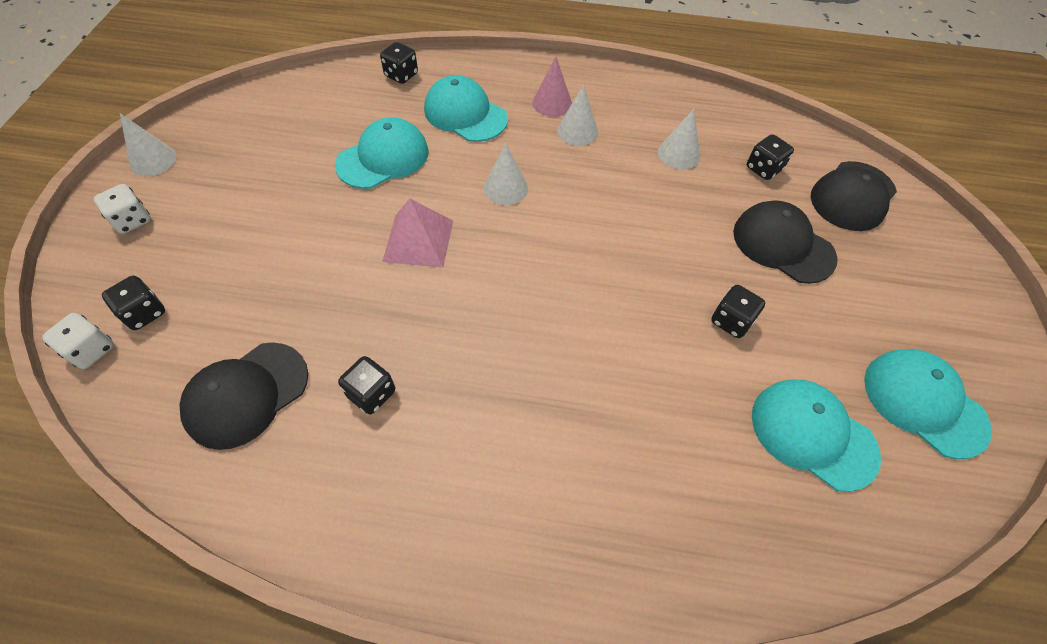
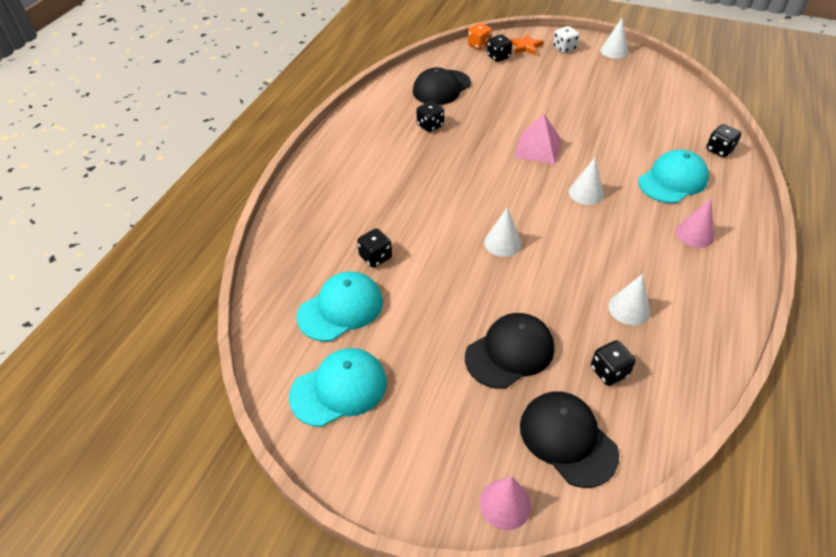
camera: 105 degrees right, 10 degrees down
white dice [42,313,114,369] -> orange dice [468,23,492,50]
black cap [179,342,308,450] -> black cap turned 105 degrees counterclockwise [413,67,471,105]
turquoise cap [335,117,429,189] -> none
white cone [557,85,598,146] -> white cone moved to [484,207,522,257]
black dice [711,285,765,338] -> black dice moved to [357,228,392,267]
none -> pink cone [480,476,531,530]
none -> orange star [510,34,544,55]

